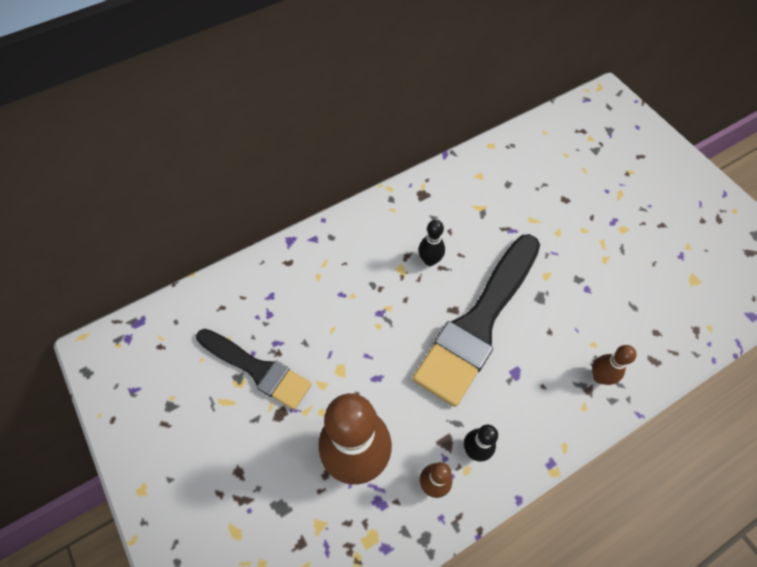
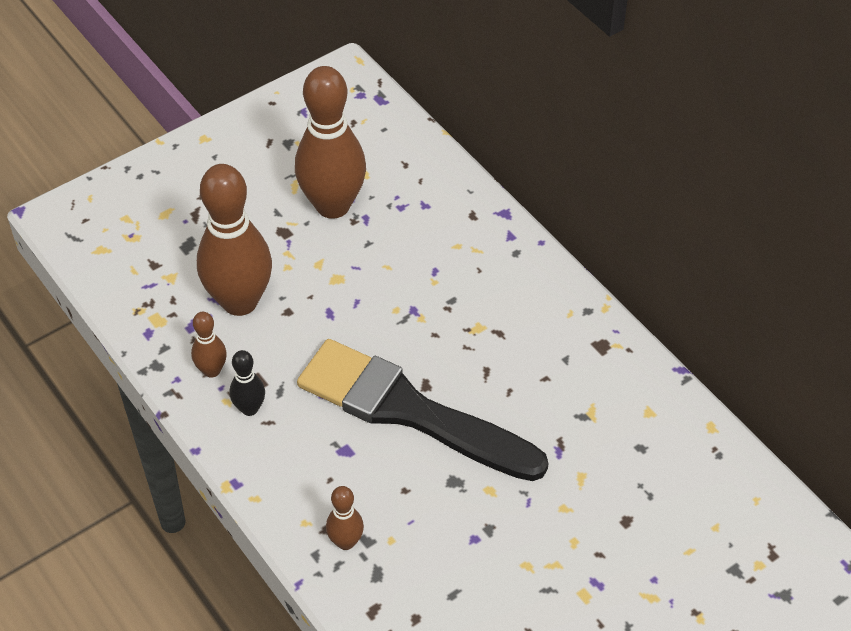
camera: 85 degrees right, 10 degrees down
black brush [196,329,312,410] -> brown bowling pin [295,66,366,219]
black bowling pin [418,220,445,266] -> none

